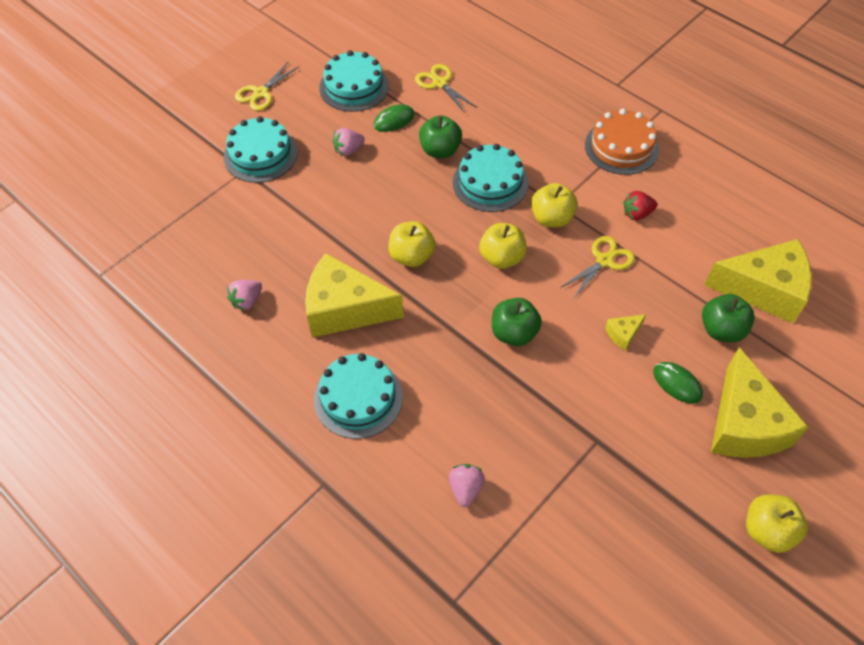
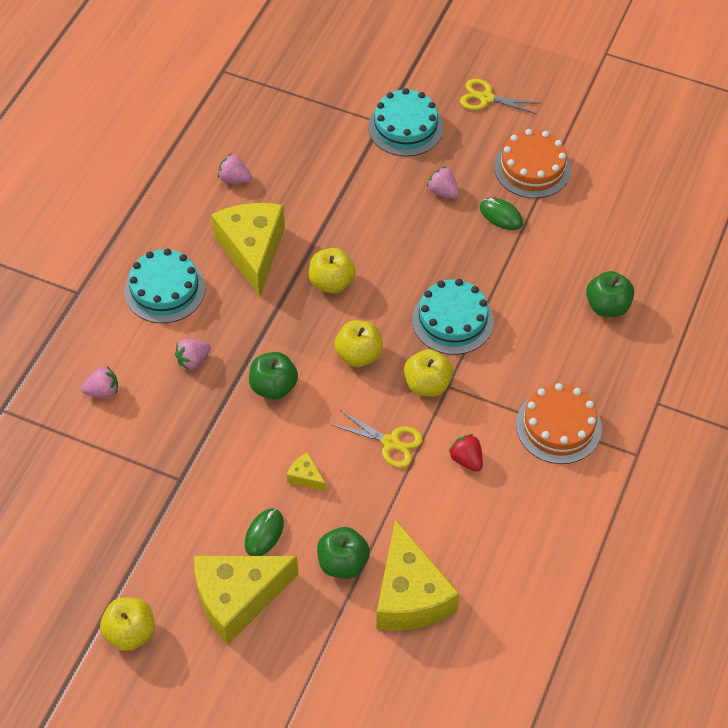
camera: 70 degrees right, 0 degrees up
turquoise cake [319,50,389,112] -> orange cake [494,129,571,198]
yellow scissors [415,64,476,113] -> none
green apple [419,115,462,158] -> green apple moved to [586,271,634,317]
none -> pink strawberry [175,339,211,371]

